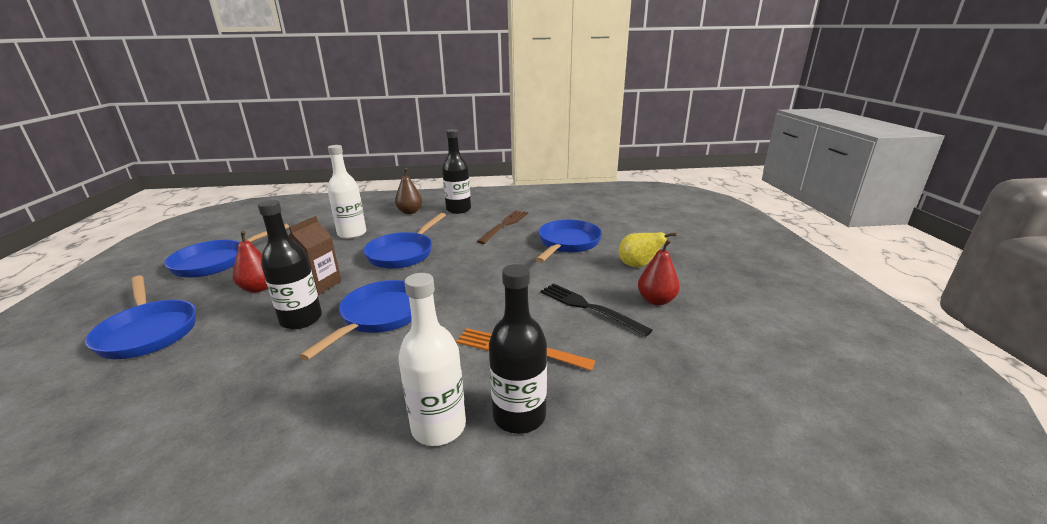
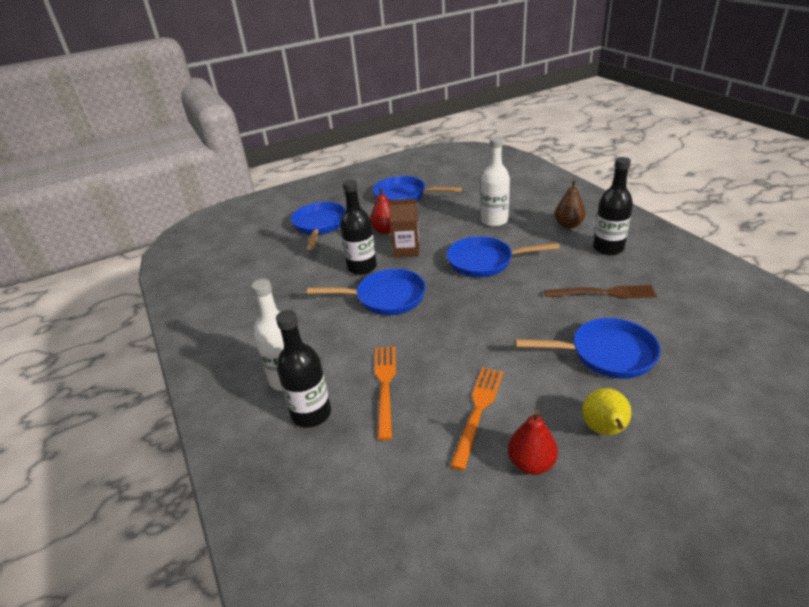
camera: 70 degrees right, 10 degrees up
blue pan [85,276,196,359] -> blue pan turned 150 degrees clockwise [291,202,346,250]
black fork [540,283,652,337] -> orange fork [450,367,503,470]

